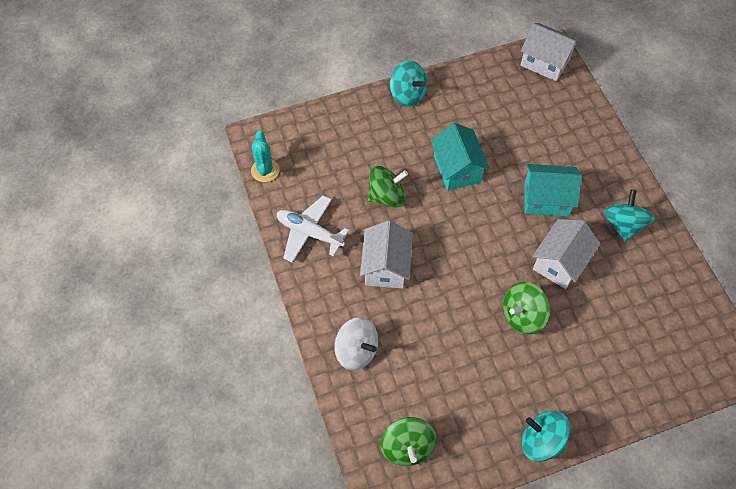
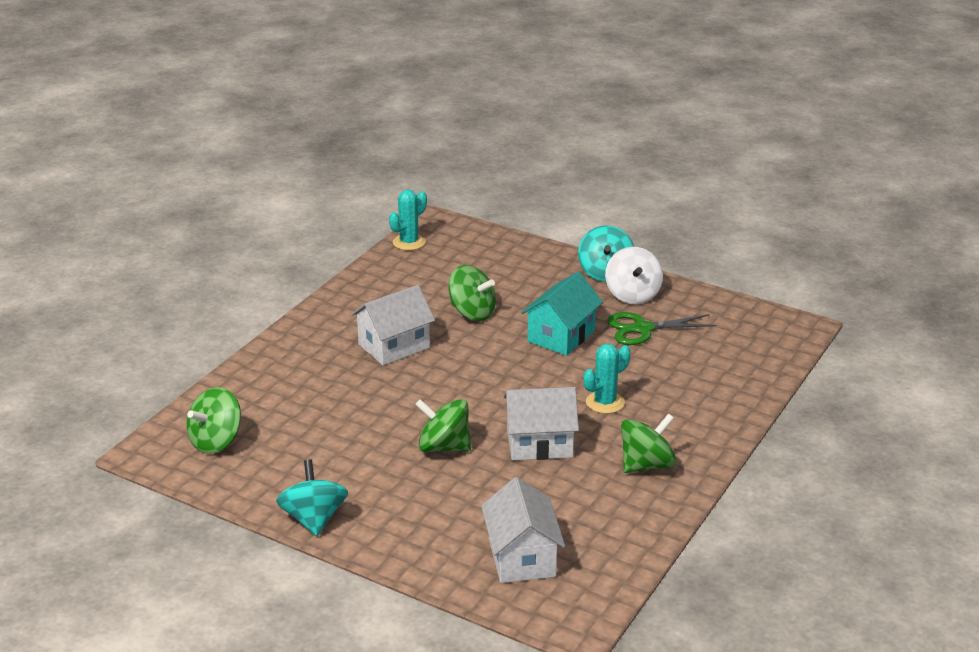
camera: 50 degrees right, 30 degrees down
white plane [277,195,349,262] -> none
white spinning top [334,317,378,371] -> white spinning top moved to [605,247,663,304]
white house [520,23,580,81] -> white house moved to [481,477,565,583]
turquoise house [524,164,582,217] -> turquoise cactus [583,344,631,414]
turquoise spinning top [604,190,655,242] -> green spinning top [621,413,676,473]
none -> green scissors [607,312,716,345]

